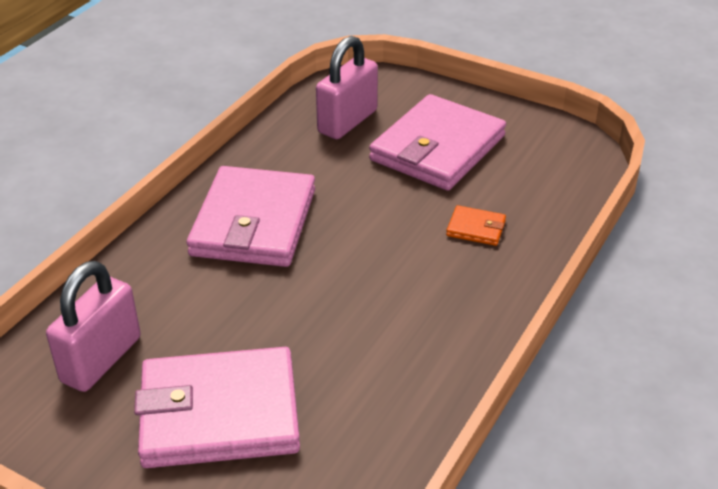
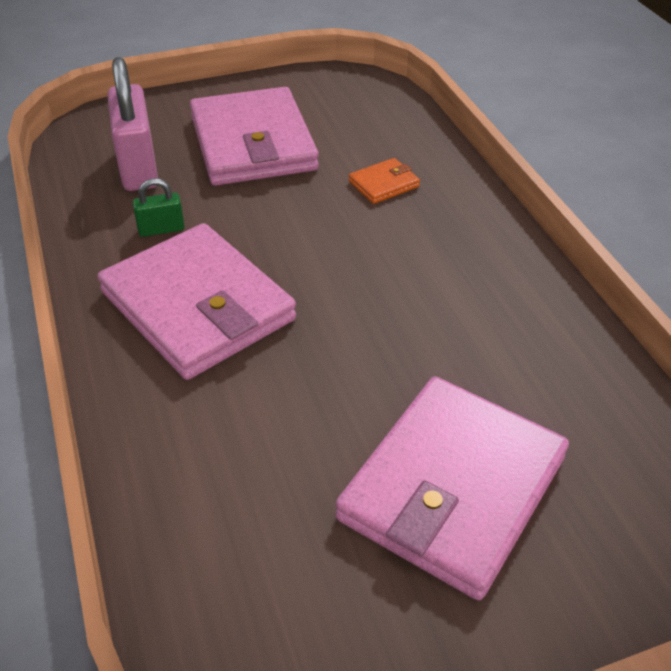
camera: 50 degrees left, 5 degrees up
pink padlock [46,261,141,392] -> none
none -> green padlock [133,178,185,237]

